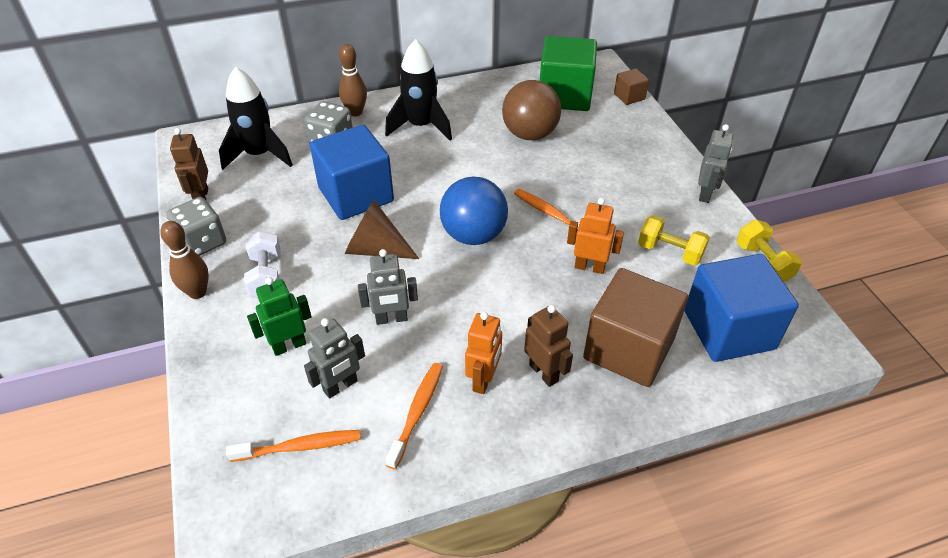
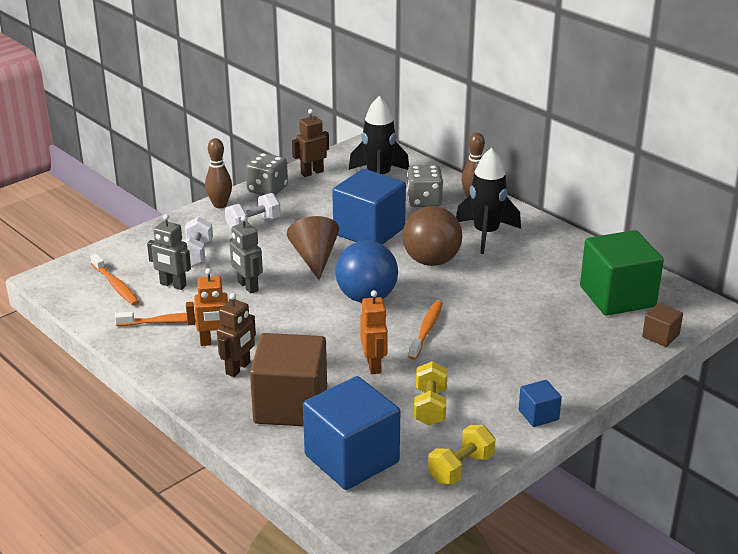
camera: 65 degrees right, 15 degrees down
green robot [247,277,312,356] -> white dumbbell [183,217,213,267]
brown ball [502,80,561,140] -> brown ball moved to [402,206,462,266]
grey robot [698,124,733,203] -> blue cube [519,380,562,427]

